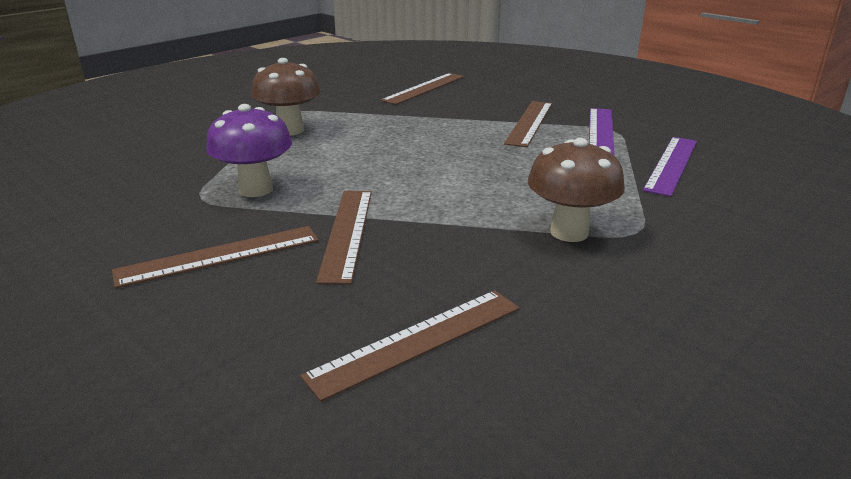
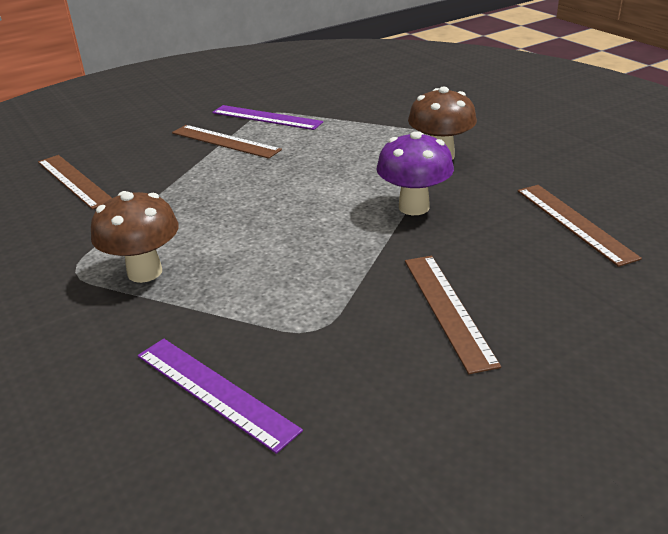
camera: 75 degrees left, 5 degrees up
purple mushroom [206,104,292,197] -> purple mushroom moved to [377,131,454,215]
brown ruler [316,191,372,284] -> none
purple ruler [643,137,697,197] -> purple ruler moved to [138,339,303,454]

